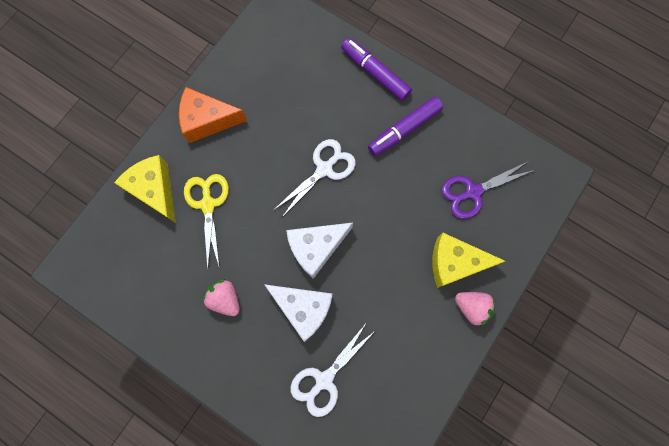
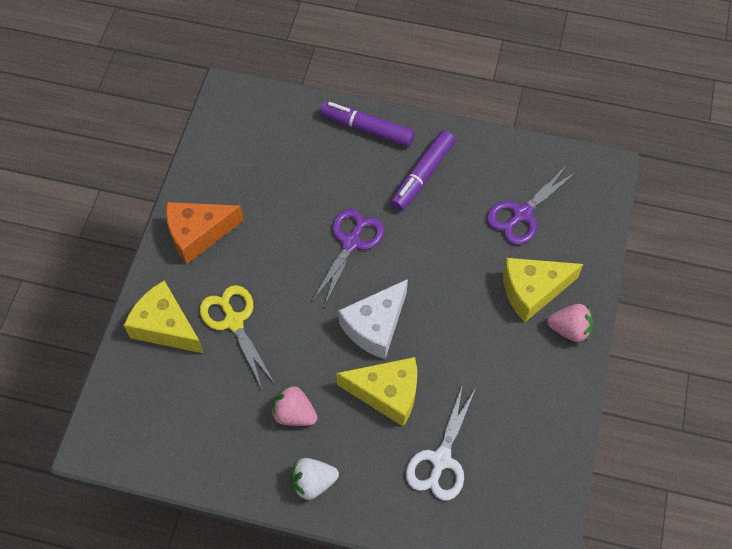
camera: 20 degrees left, 15 degrees down
white cheese [264,284,333,342] -> yellow cheese [336,357,417,427]
white scissors [275,139,356,217] -> purple scissors [312,209,384,307]
none -> white strawberry [291,458,339,500]

